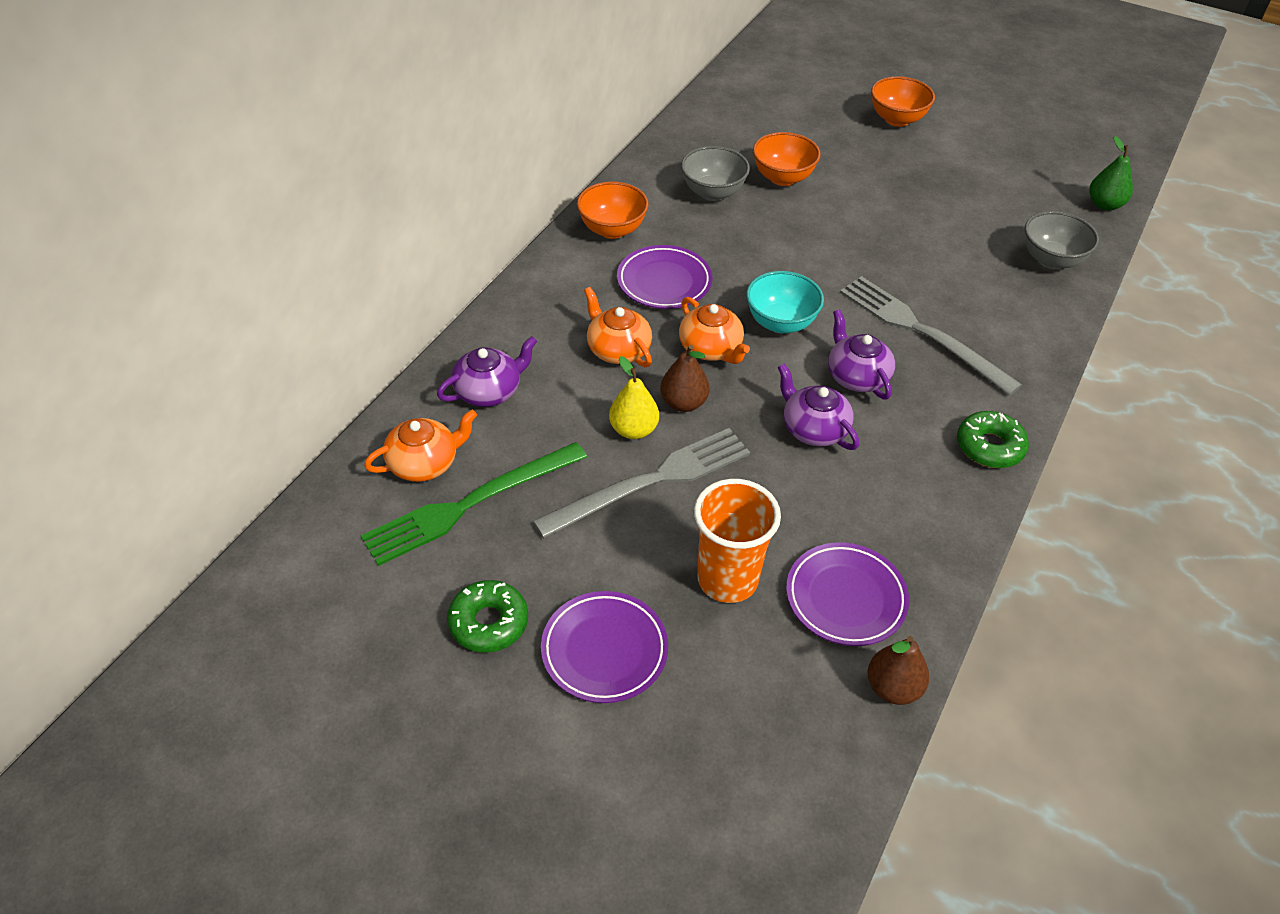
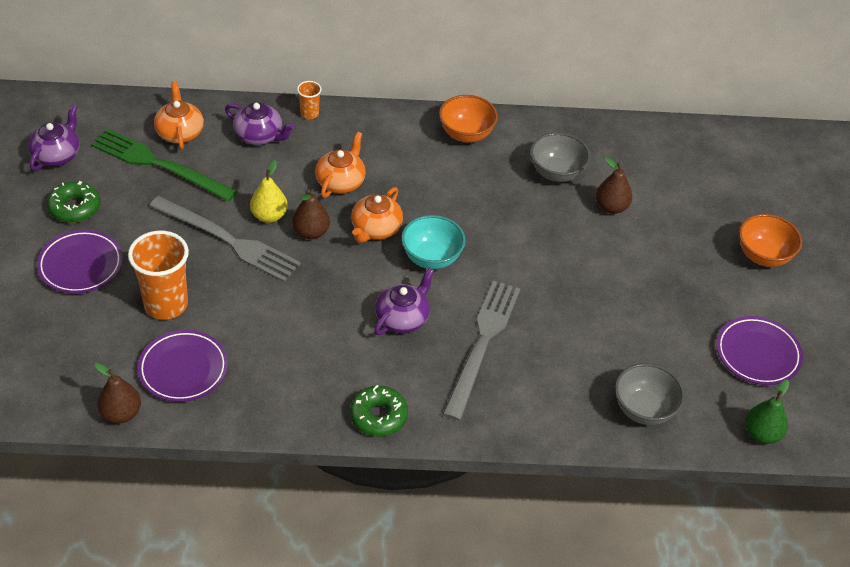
camera: 60 degrees right, 0 degrees up
orange teapot [364,410,477,482] -> orange teapot turned 135 degrees counterclockwise [154,81,204,150]
purple plate [617,245,712,309] -> purple plate moved to [716,316,803,385]
orange bowl [753,132,821,186] -> brown pear [596,157,632,214]
purple teapot [778,364,859,450] -> purple teapot moved to [28,105,79,171]
none -> orange cup [297,81,322,119]

